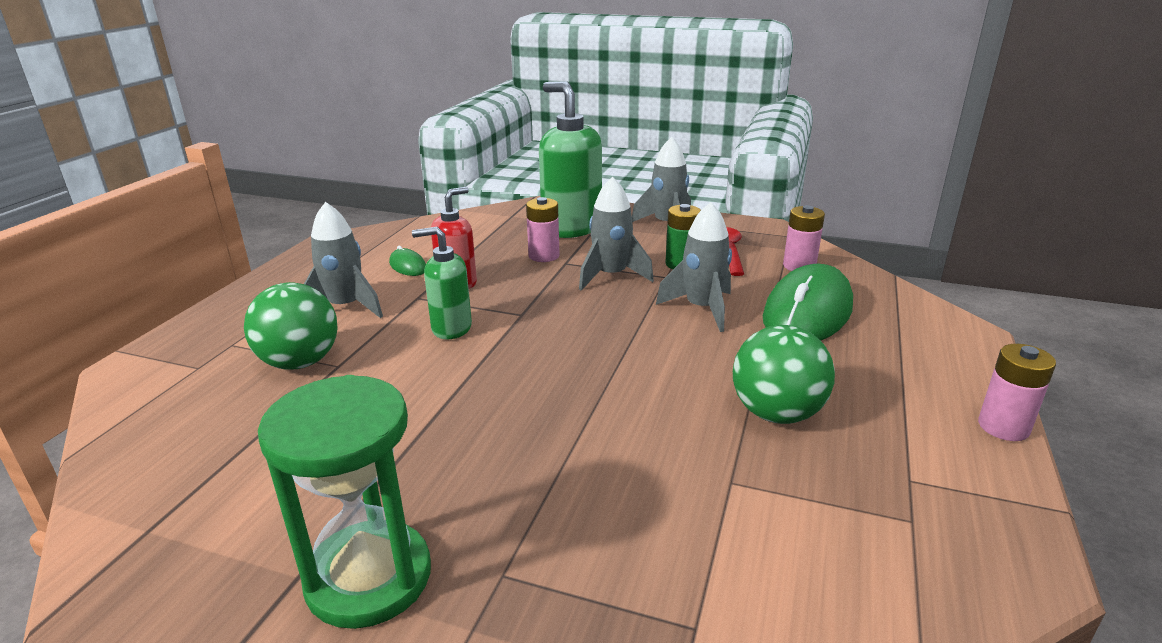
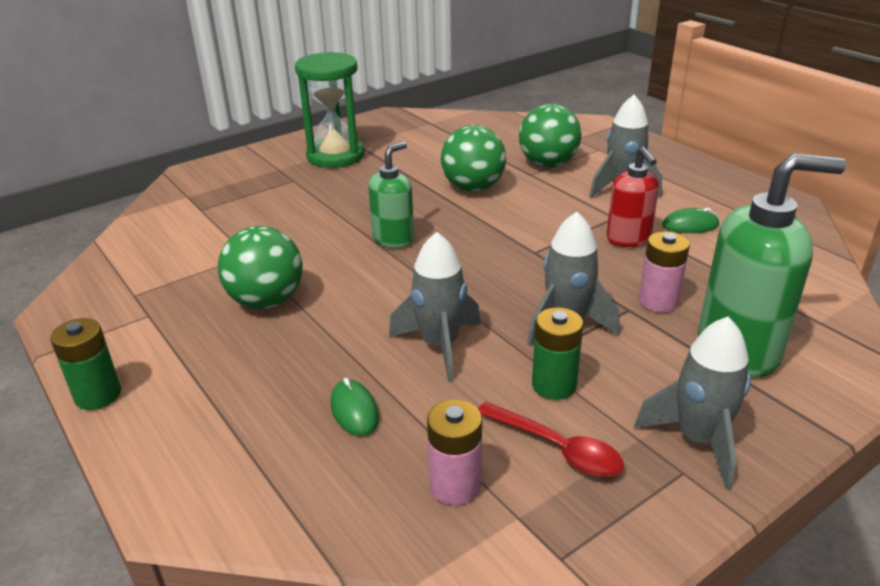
camera: 125 degrees right, 5 degrees up
green soap dispenser [412,227,472,340] -> green soap dispenser moved to [368,142,414,248]
green mouse [763,264,853,341] -> green mouse [331,378,379,436], size x0.44
pink battery [978,344,1056,441] -> green battery [50,318,121,410]
none -> green ball [441,125,506,192]

